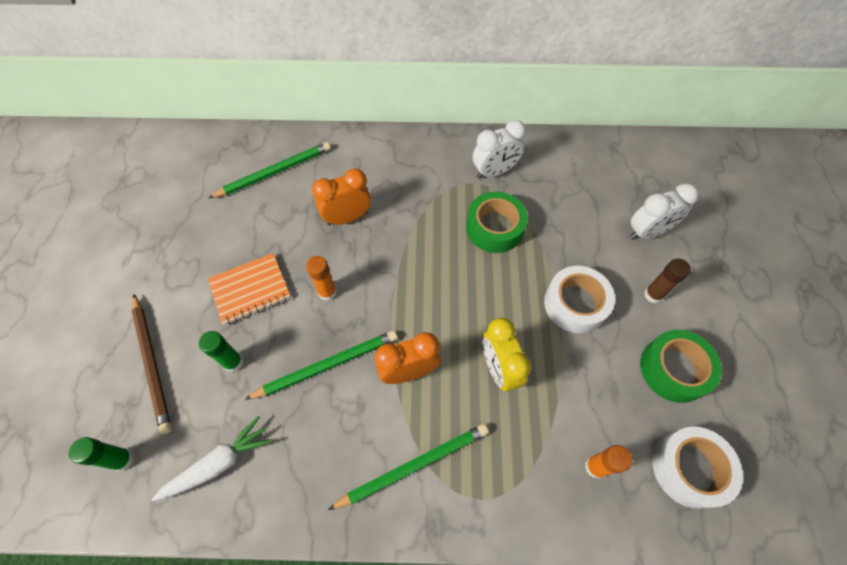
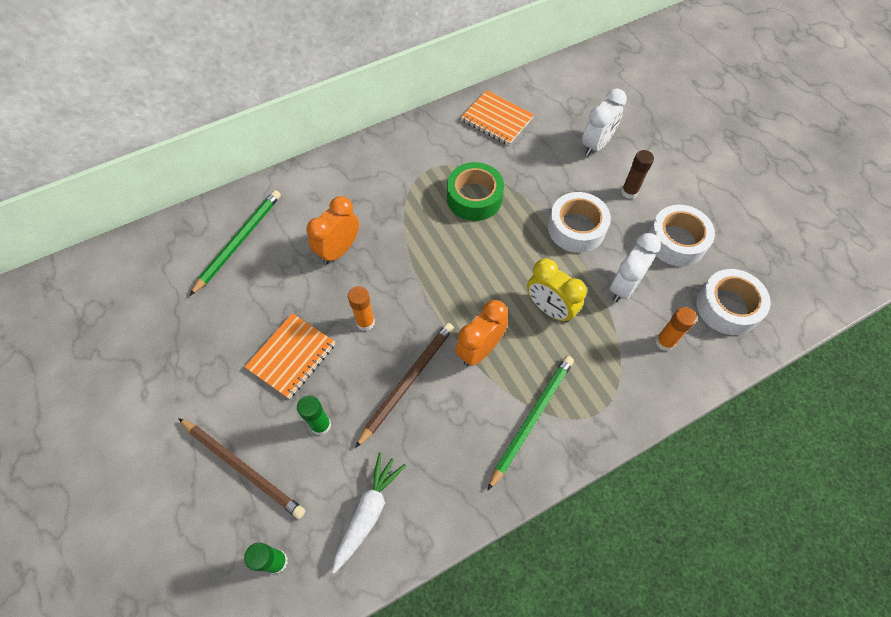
camera: 30 degrees left, 0 degrees up
green pencil [244,331,398,400] -> brown pencil [355,323,454,448]
white clock [473,120,526,179] -> white clock moved to [610,233,661,302]
green tape [640,330,722,403] -> white tape [648,205,715,266]
none -> orange notebook [461,90,534,145]

